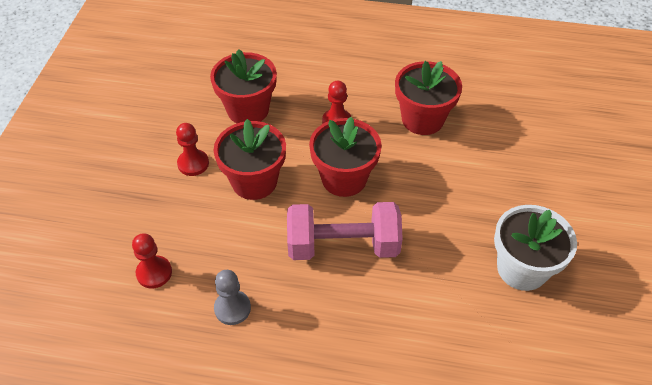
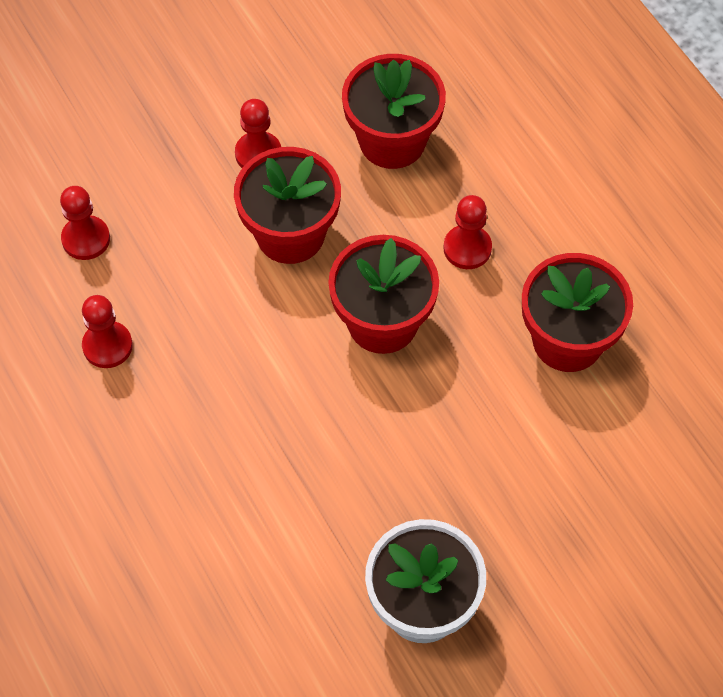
camera: 50 degrees right, 10 degrees up
grey pawn [214,270,251,325] -> red pawn [82,295,133,368]
pink dumbbell [287,202,403,260] -> none

